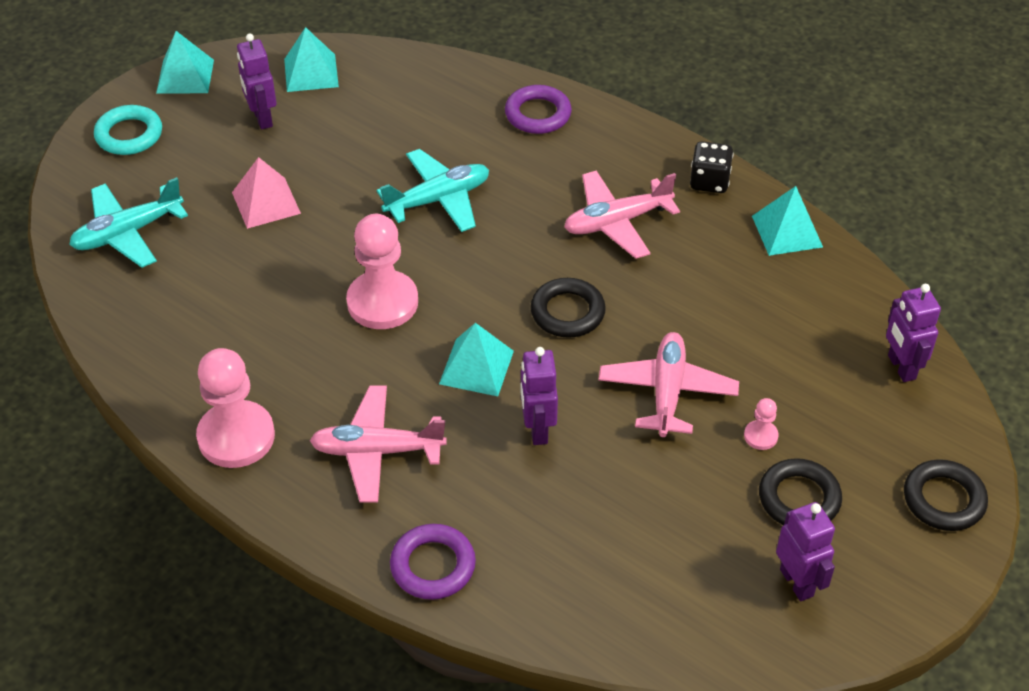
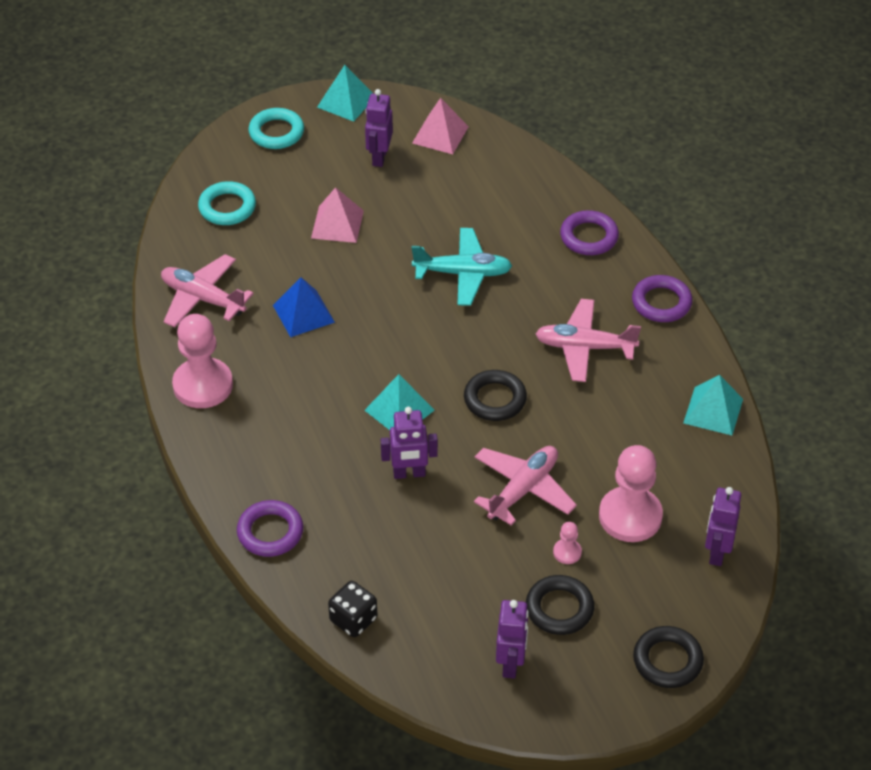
camera: 30 degrees right, 0 degrees up
turquoise plane [69,177,188,268] -> turquoise ring [198,181,256,225]
turquoise pyramid [284,27,339,92] -> pink pyramid [412,98,469,154]
pink plane [310,386,447,503] -> pink plane moved to [161,254,254,328]
pink pawn [346,214,418,329] -> pink pawn moved to [599,445,663,542]
purple robot [520,347,558,445] -> purple robot turned 120 degrees counterclockwise [381,407,438,479]
black dice [690,141,734,193] -> black dice moved to [328,581,377,637]
none -> blue pyramid [273,277,335,337]
none -> purple ring [632,275,693,322]

